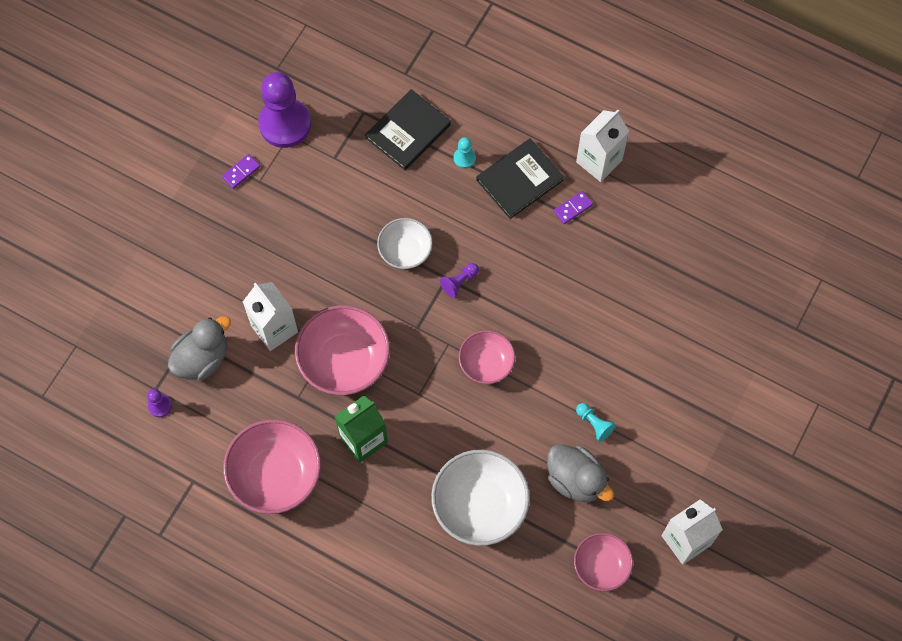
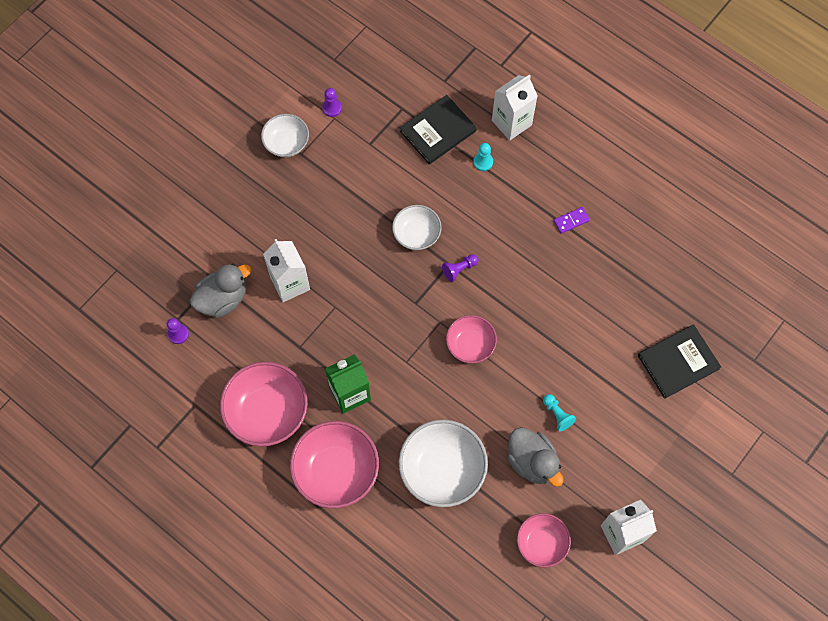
camera: 10 degrees right, 0 degrees up
purple domino [222,154,261,189] -> white bowl [261,114,309,157]
purple pawn [258,72,311,148] -> purple pawn [322,88,342,117], size x0.42
pink bowl [295,305,390,395] -> pink bowl moved to [290,421,379,509]
black book [476,138,564,219] -> black book moved to [638,325,721,399]
white carton [576,110,629,182] -> white carton moved to [492,75,538,140]

